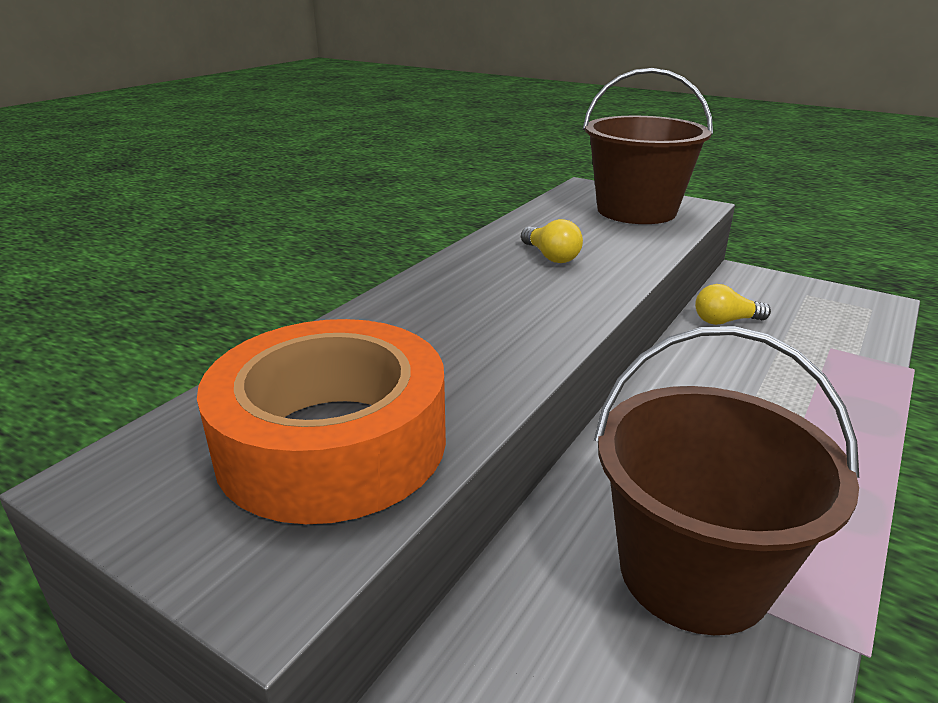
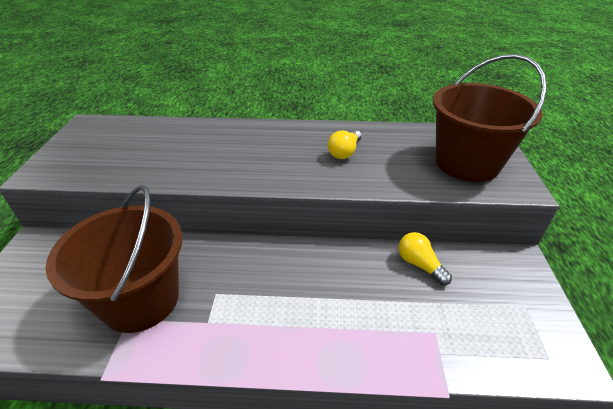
camera: 60 degrees right, 10 degrees up
orange tape [197,319,446,524] -> none

